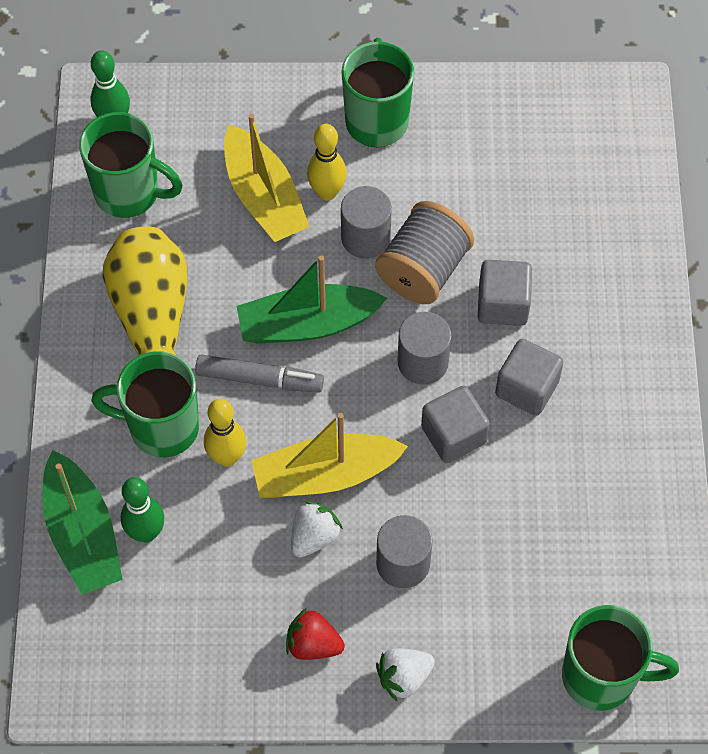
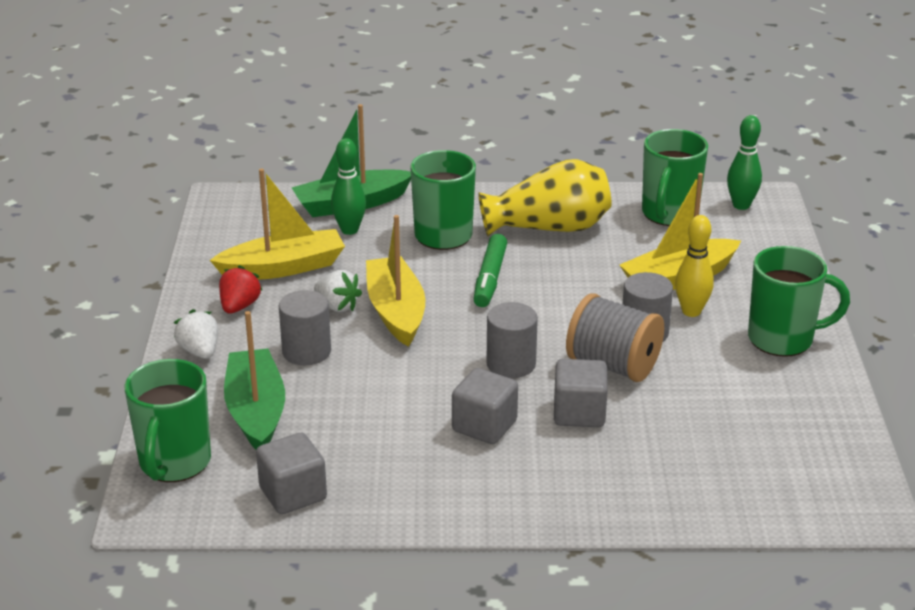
camera: 90 degrees right, 30 degrees down
grey marker [195,354,324,393] -> green marker [474,234,507,307]
yellow bowling pin [204,399,246,467] -> none
green boat [237,256,387,344] -> green boat moved to [224,311,285,450]
grey cube [421,386,490,463] -> grey cube moved to [256,433,327,514]
none -> yellow boat [210,168,345,280]

